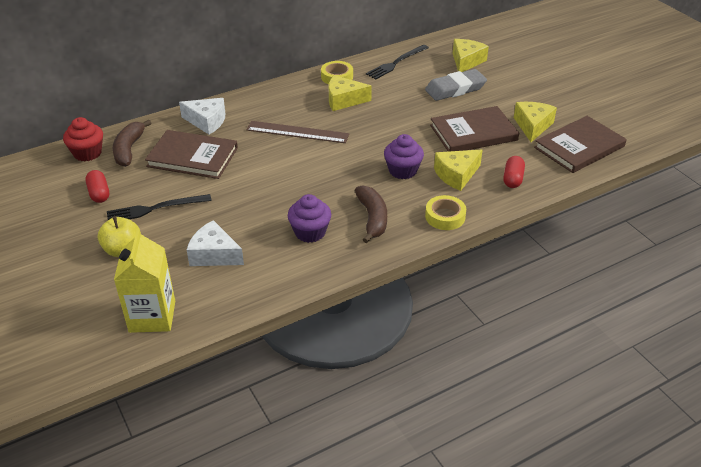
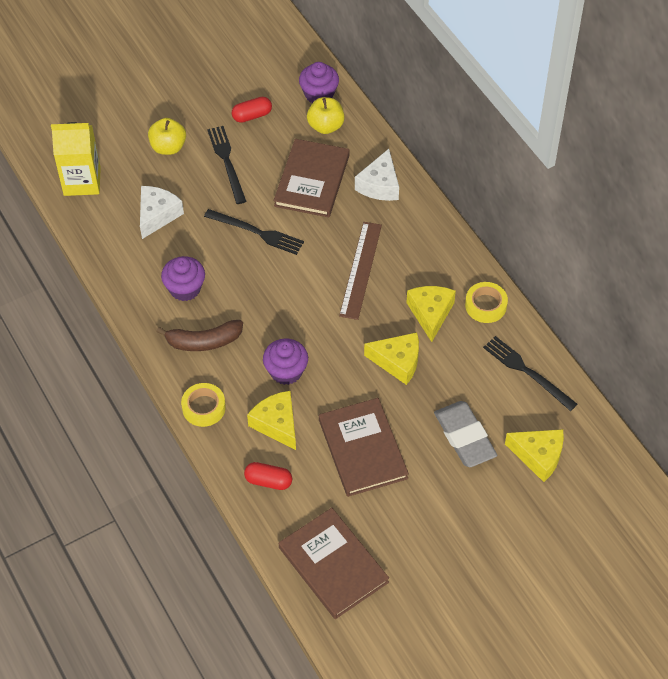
camera: 90 degrees right, 15 degrees up
red cupcake [63,117,103,161] -> purple cupcake [299,62,339,103]
brown banana [113,120,151,167] -> yellow apple [307,97,345,134]
yellow cheese [514,102,557,142] -> yellow cheese moved to [364,332,419,385]
none -> black fork [204,209,304,255]

